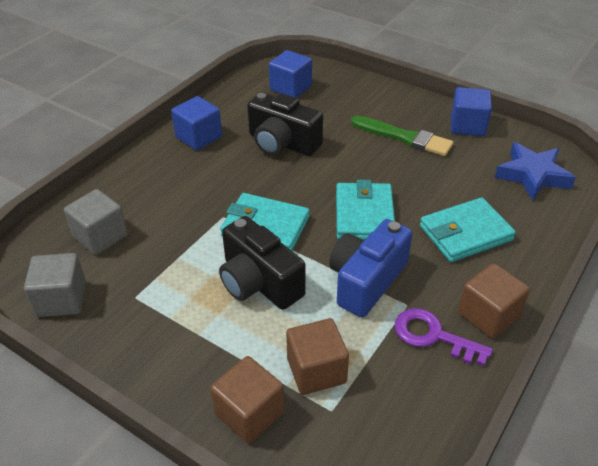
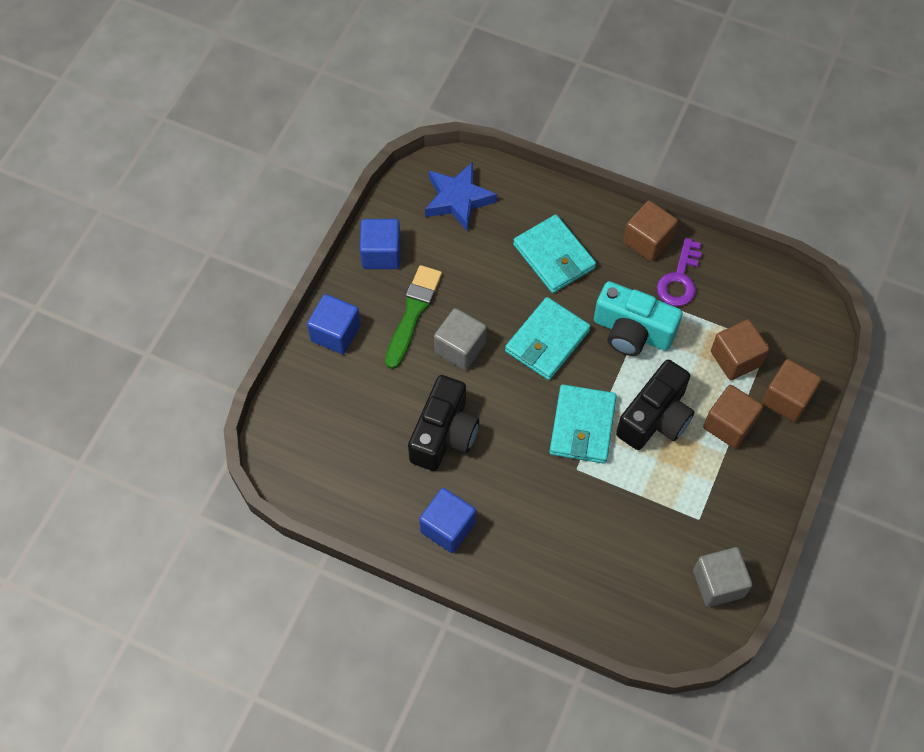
camera: 100 degrees left, 20 degrees up
grey cube [64,189,128,255] -> grey cube moved to [434,308,487,370]
blue cube [269,50,312,98] -> blue cube moved to [307,294,361,354]
blue camera [329,219,412,317] -> turquoise camera [594,281,683,356]
turquoise wallet [336,180,395,240] -> turquoise wallet turned 45 degrees counterclockwise [505,297,591,380]
none -> brown cube [703,385,763,449]

